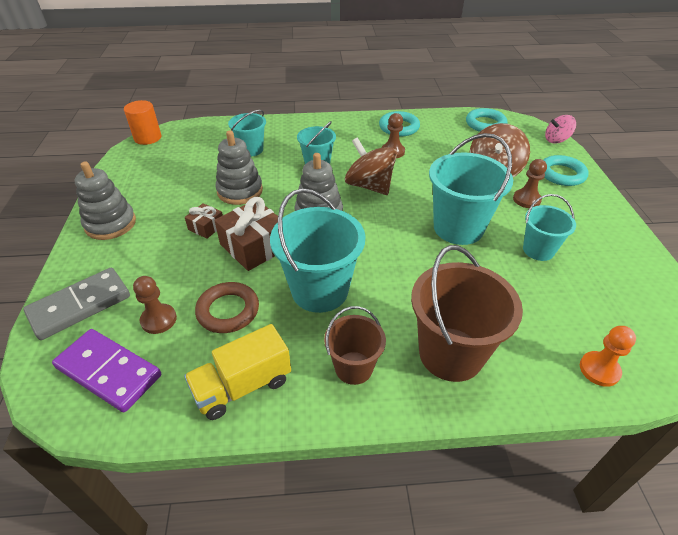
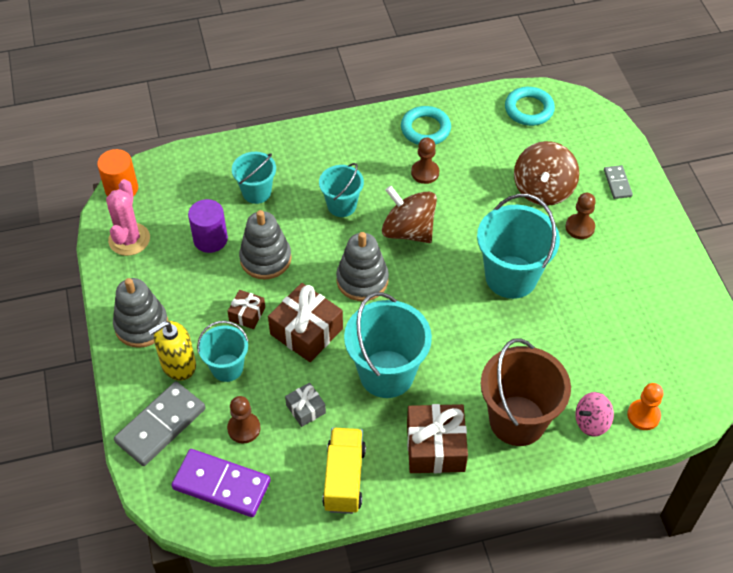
camera: 10 degrees left, 10 degrees up
yellow truck [184,324,291,420] -> yellow truck turned 135 degrees clockwise [322,428,366,514]
brown ring [195,282,259,333] -> grey gift [285,383,326,427]
brown bucket [324,306,386,385] -> brown gift [407,404,468,473]
turquoise bucket [523,194,576,261] -> turquoise bucket moved to [197,321,248,382]
turquoise ring [543,155,589,186] -> grey domino [604,165,633,199]
pink spinning top [545,115,576,144] -> pink spinning top moved to [575,392,614,437]
none -> pink cactus [106,179,150,256]
none -> yellow soap dispenser [149,321,196,381]
none -> purple cylinder [188,199,228,253]

